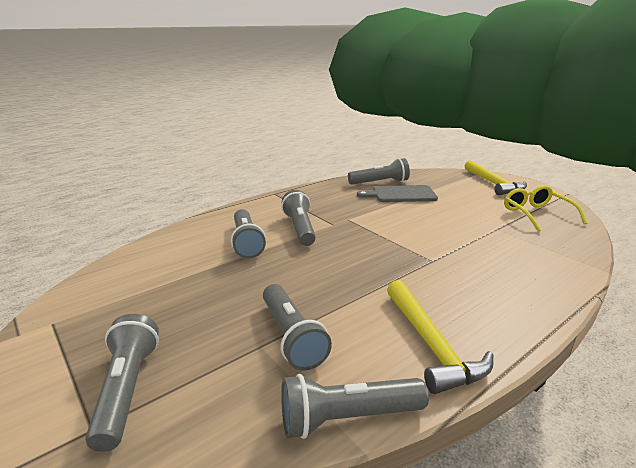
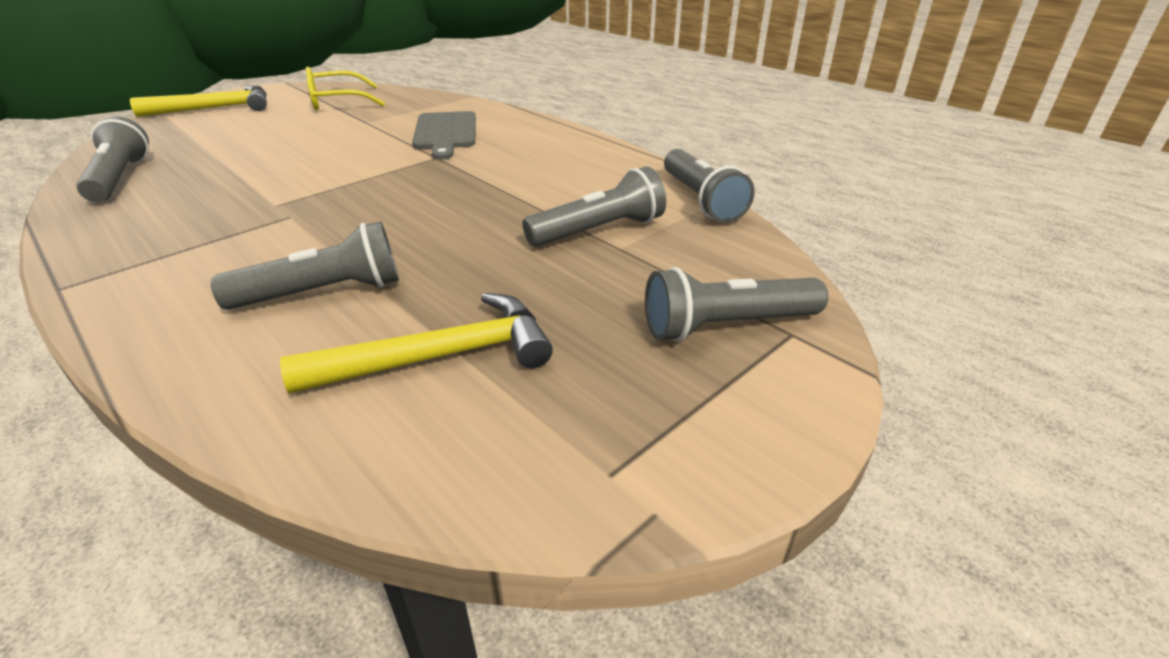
camera: 95 degrees left, 10 degrees up
grey flashlight [281,190,316,246] -> none
grey cutting board [357,185,438,202] -> grey cutting board moved to [412,111,476,160]
yellow hammer [387,280,493,394] -> yellow hammer moved to [280,293,553,394]

